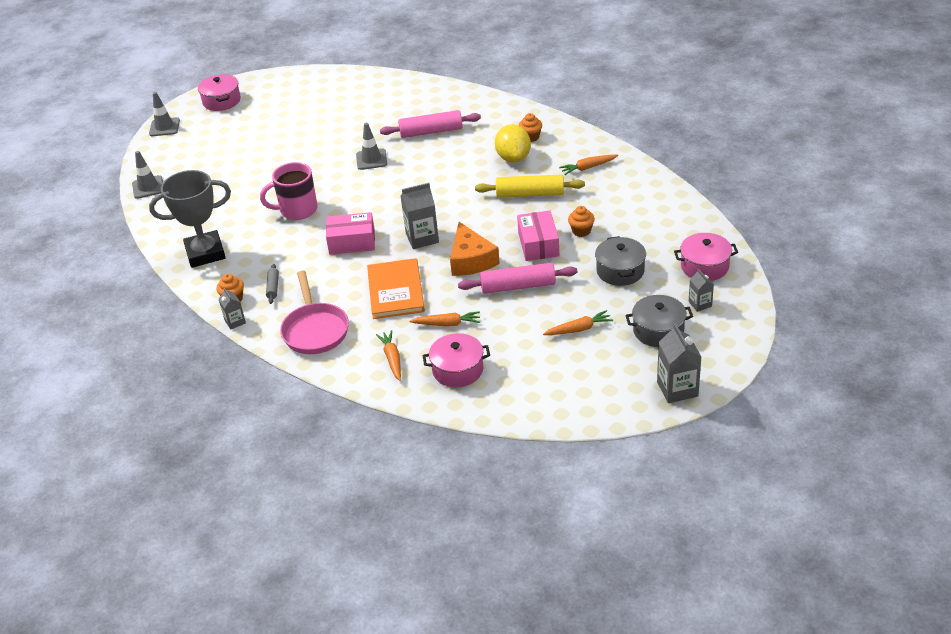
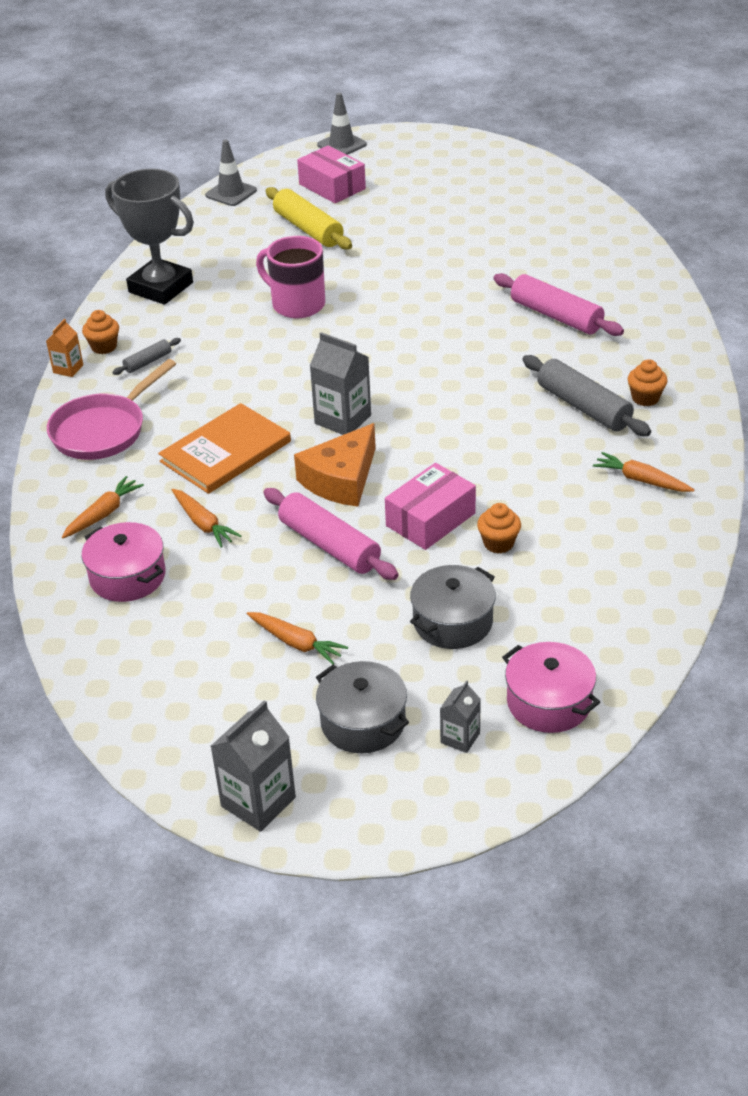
camera: 50 degrees right, 0 degrees up
pink pot [198,74,241,111] -> none
grey carton [219,288,246,330] -> orange carton [46,319,83,377]
pink box [326,212,375,255] -> pink box moved to [297,146,366,203]
grey traffic cone [356,123,387,170] -> none
yellow rolling pin [475,175,585,198] -> yellow rolling pin moved to [266,187,352,250]
yellow lemon [495,124,531,163] -> grey rolling pin [522,355,651,436]

